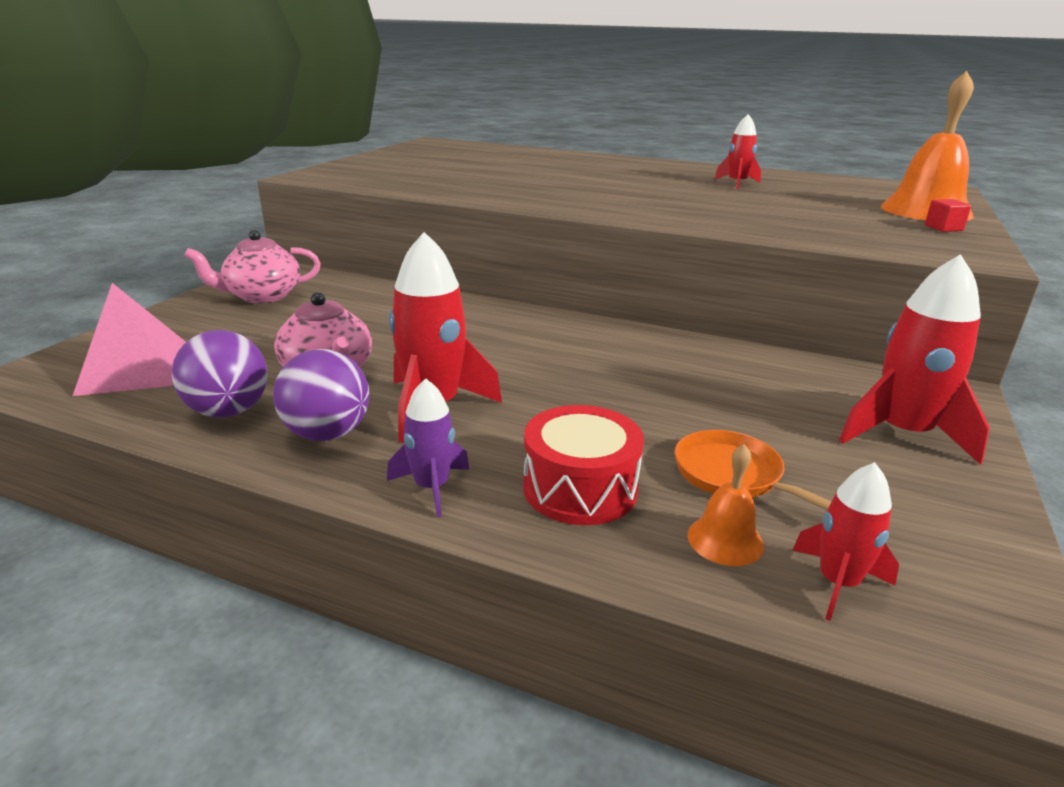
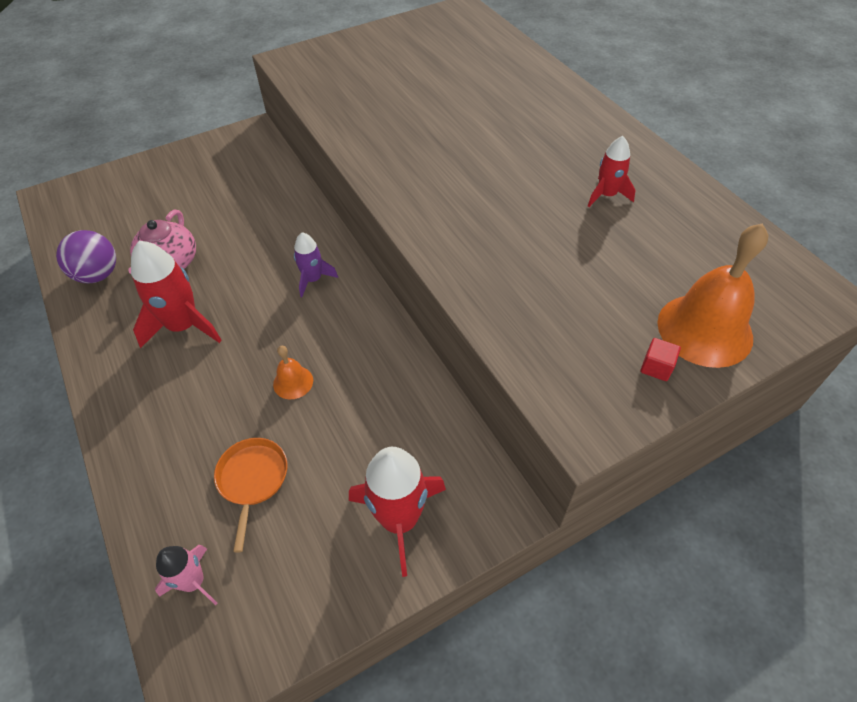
camera: 40 degrees right, 25 degrees up
pink pyramid [73,283,186,396] -> none
pink teapot [184,230,321,303] -> none
purple ball [273,349,369,441] -> none
purple rocket [387,378,470,517] -> purple rocket moved to [294,232,338,297]
red drum [523,405,644,525] -> none
orange bell [687,444,764,566] -> orange bell moved to [273,346,313,399]
red rocket [792,462,899,621] -> pink rocket [155,545,217,605]

